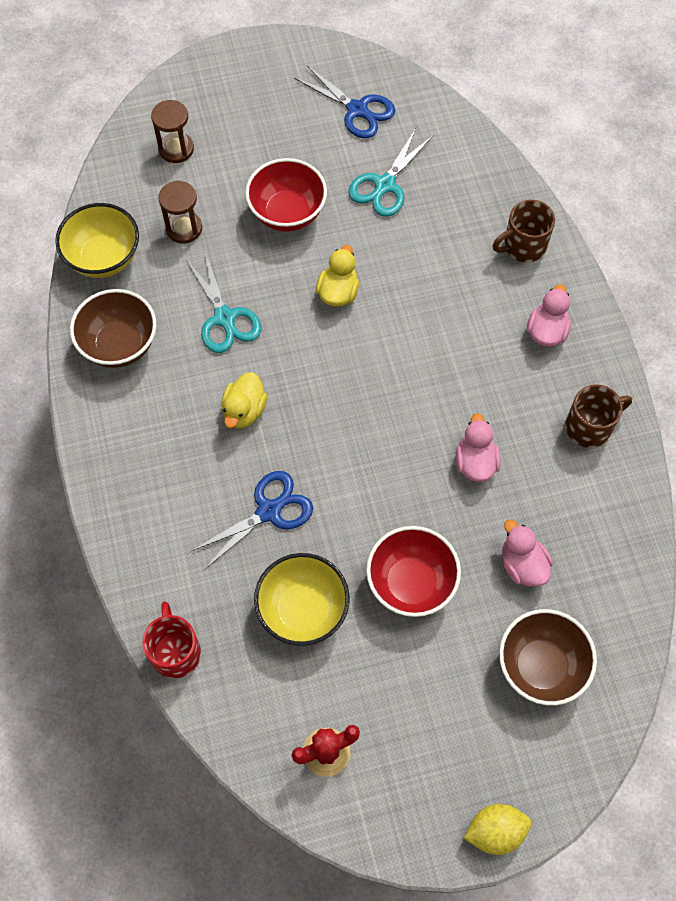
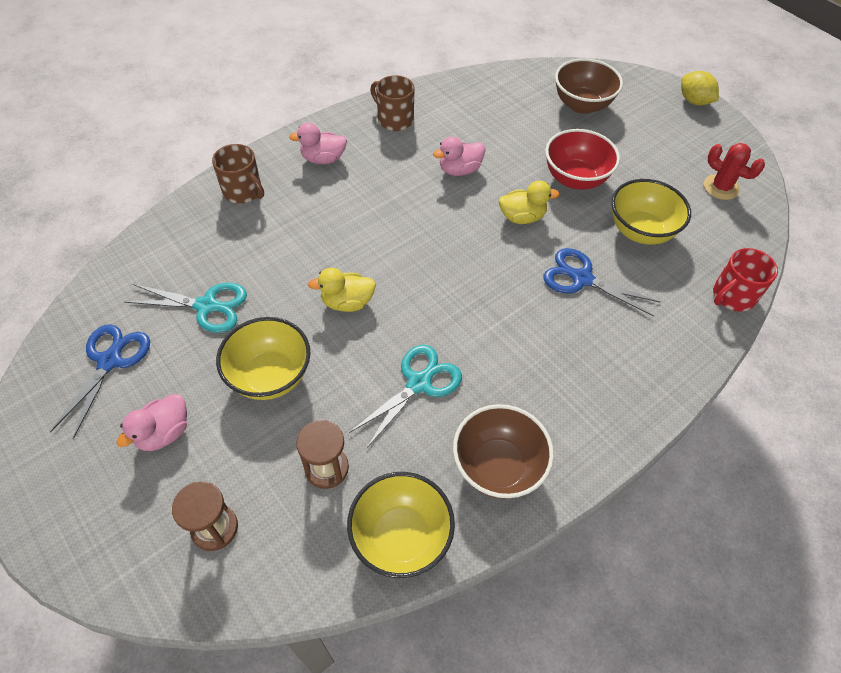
camera: 115 degrees left, 10 degrees down
yellow duck [221,372,267,429] -> yellow duck moved to [499,181,560,224]
red bowl [245,158,327,232] -> yellow bowl [216,317,310,400]
pink duck [502,520,553,587] -> pink duck moved to [116,394,187,451]

